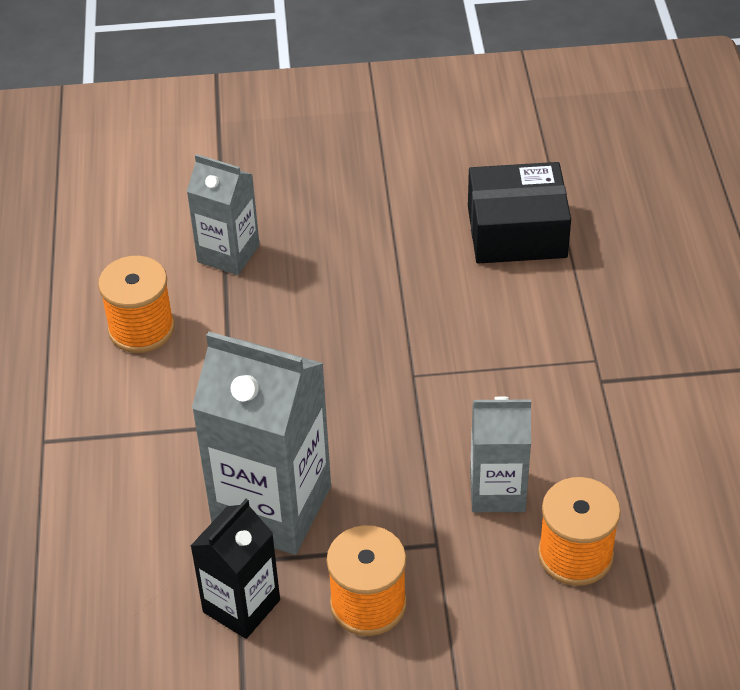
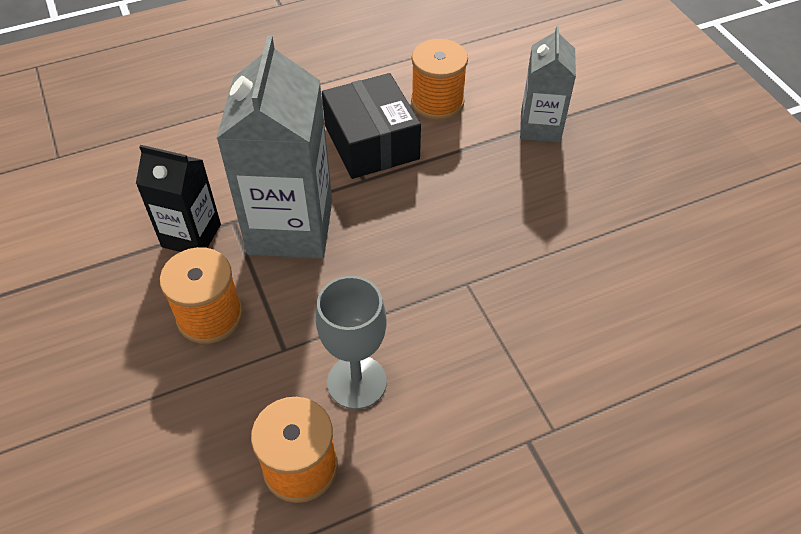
camera: 70 degrees right, 5 degrees up
black box [468,162,571,264] -> black box moved to [322,73,421,179]
grey carton [470,396,531,512] -> grey goblet [316,276,387,409]

